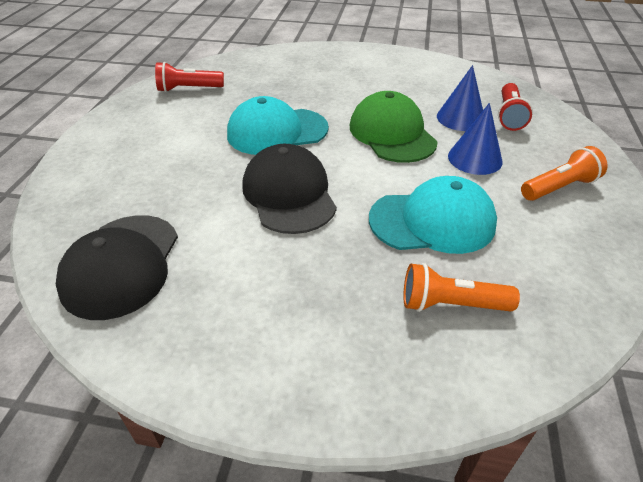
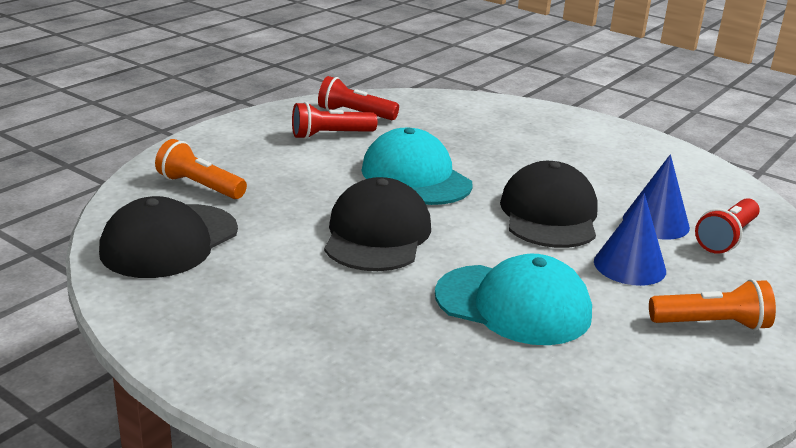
camera: 25 degrees right, 15 degrees down
turquoise cap [227,96,329,155] -> turquoise cap turned 45 degrees clockwise [361,128,473,205]
green cap [350,91,438,163] -> black cap [500,161,598,248]
orange flashlight [403,263,520,312] -> orange flashlight moved to [155,139,247,199]
none -> red flashlight [292,102,377,139]

